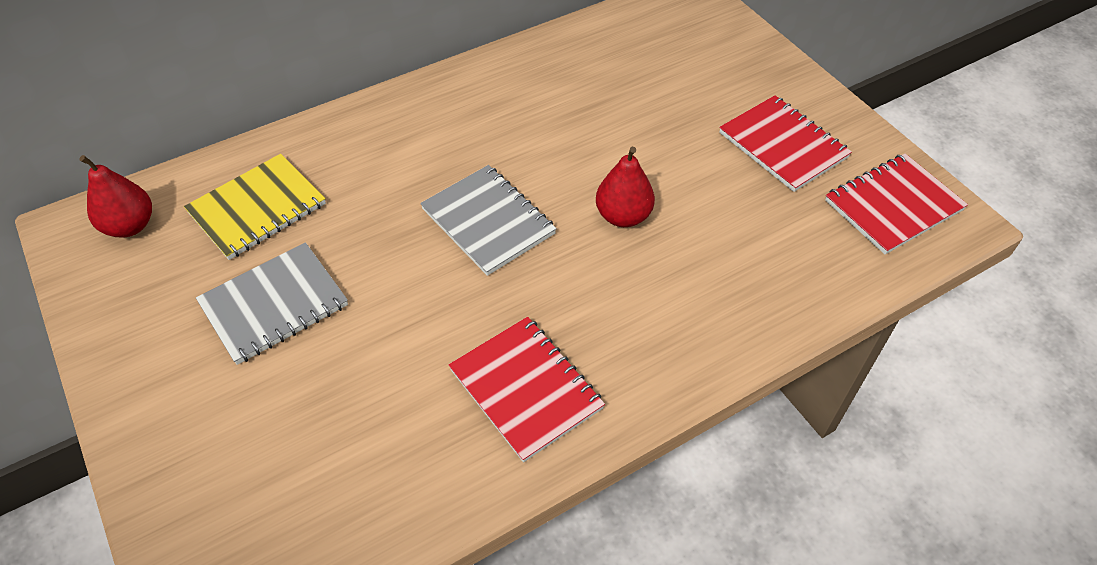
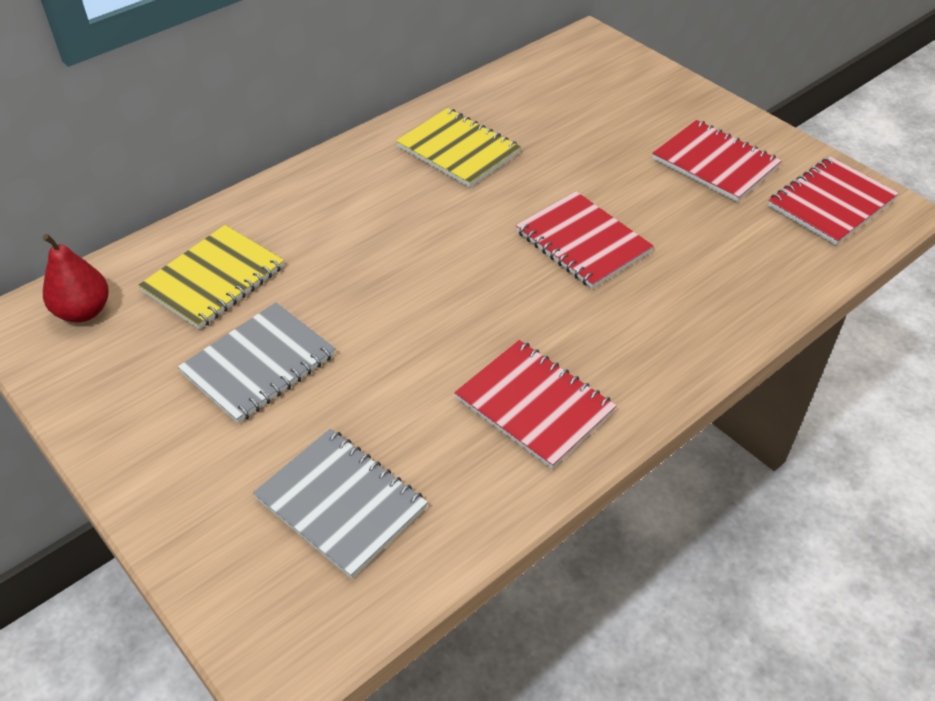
camera: 10 degrees left, 5 degrees down
grey notebook [420,165,557,276] -> grey notebook moved to [253,429,428,579]
red pear [596,147,655,227] -> red notebook [516,191,653,289]
none -> yellow notebook [396,108,521,188]

